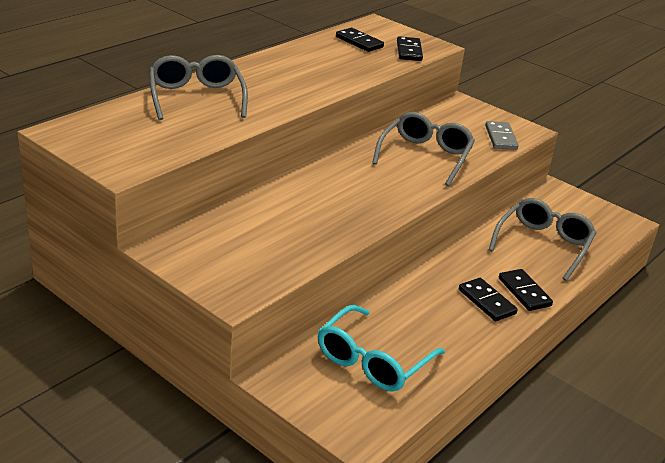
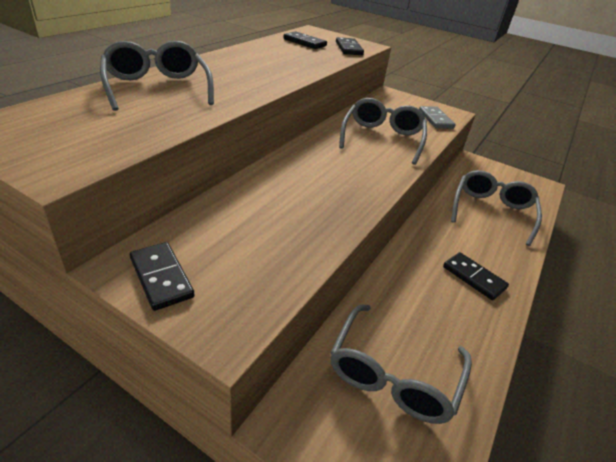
camera: 10 degrees left, 5 degrees up
turquoise glasses [318,305,445,392] -> grey glasses [330,304,472,424]
black domino [499,269,553,311] -> black domino moved to [130,242,194,311]

